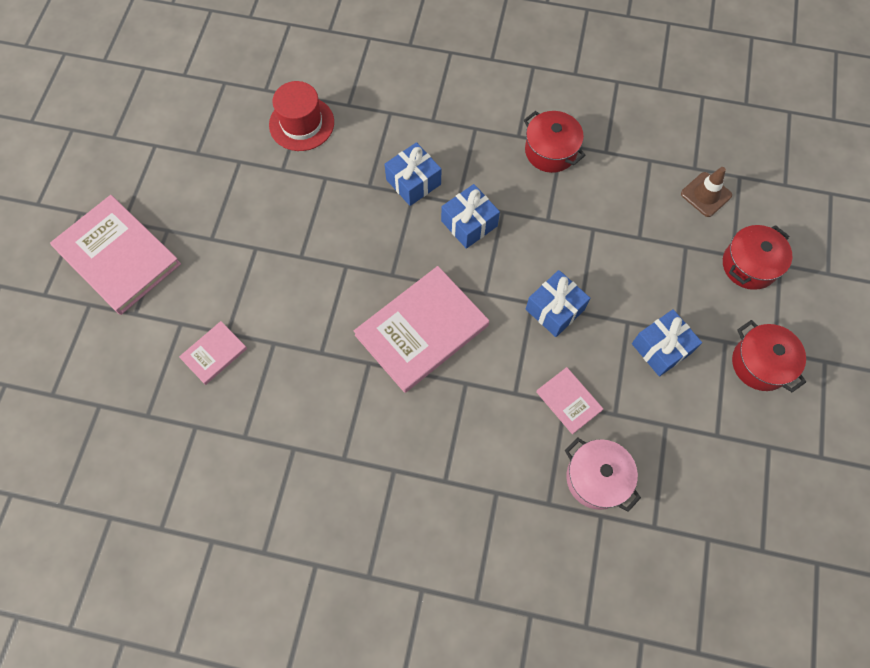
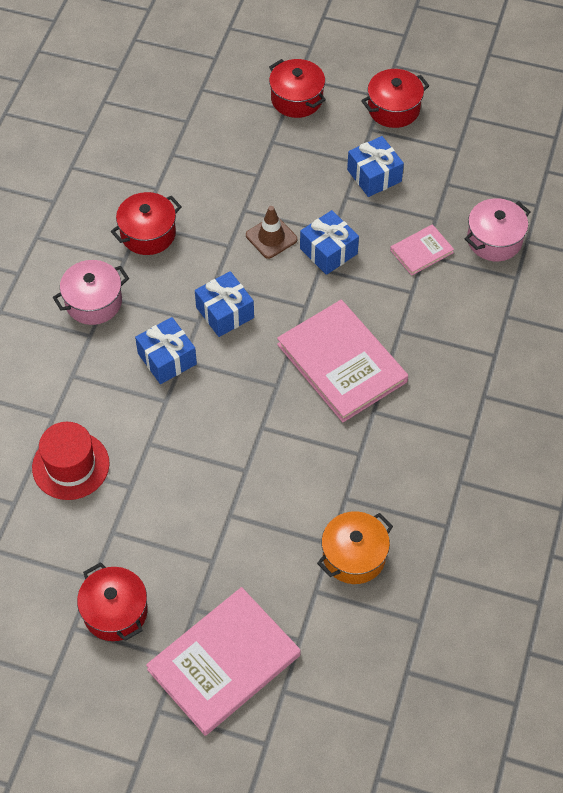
camera: 85 degrees left, 10 degrees down
pink book [179,321,247,385] -> orange pot [317,511,393,584]
brown traffic cone [681,167,732,217] -> brown traffic cone moved to [246,206,297,259]
none -> pink pot [53,260,129,325]
none -> red pot [77,562,148,641]

